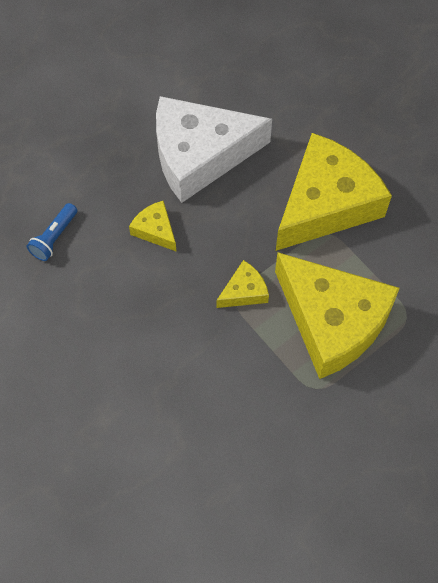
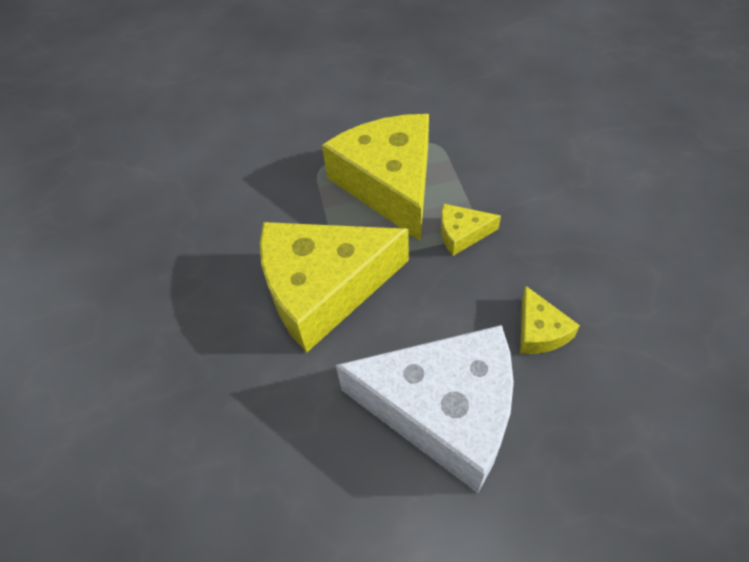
camera: 150 degrees left, 10 degrees down
blue flashlight [27,203,77,261] -> none

